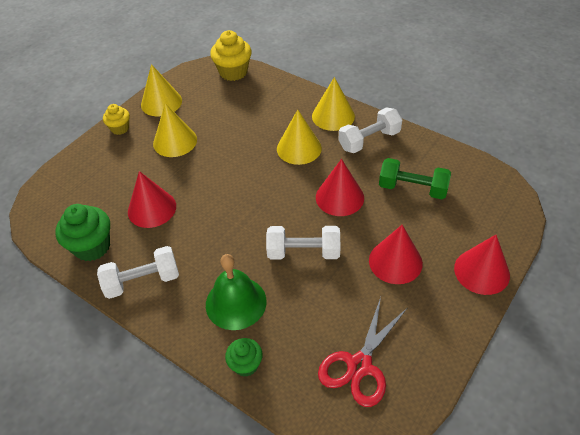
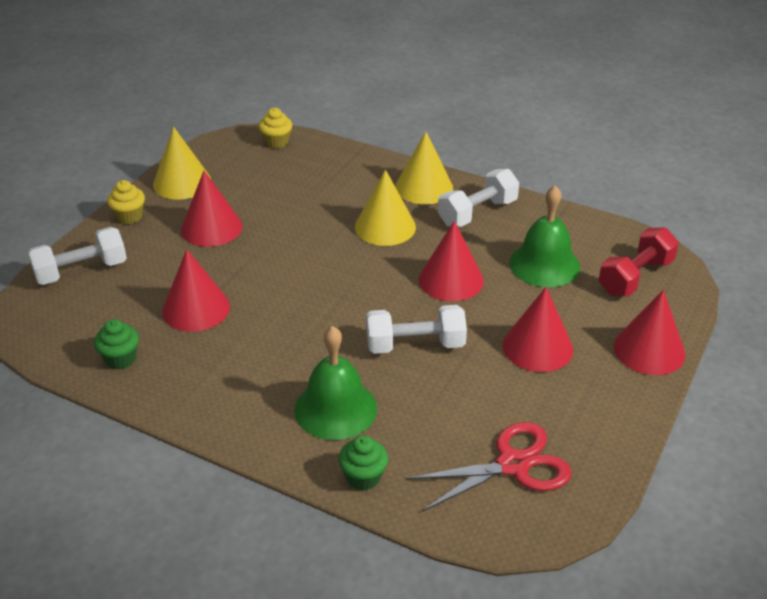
camera: 10 degrees left, 10 degrees down
green cupcake [55,204,110,261] -> green cupcake [94,319,139,369], size x0.60
white dumbbell [97,246,179,299] -> white dumbbell moved to [28,227,127,285]
yellow cone [153,103,197,157] -> red cone [181,171,242,247]
yellow cupcake [210,30,252,81] -> yellow cupcake [259,108,292,149], size x0.60
red scissors [318,297,407,407] -> red scissors turned 135 degrees counterclockwise [406,422,571,512]
green dumbbell [379,158,451,199] -> green bell [509,186,580,287]
none -> red dumbbell [599,227,679,296]

